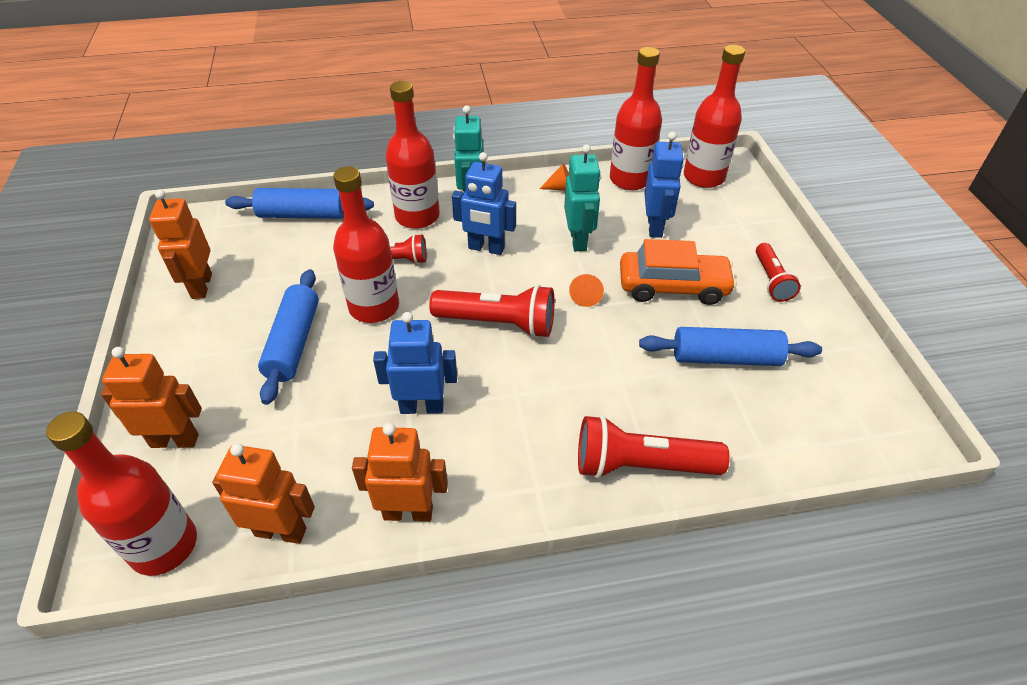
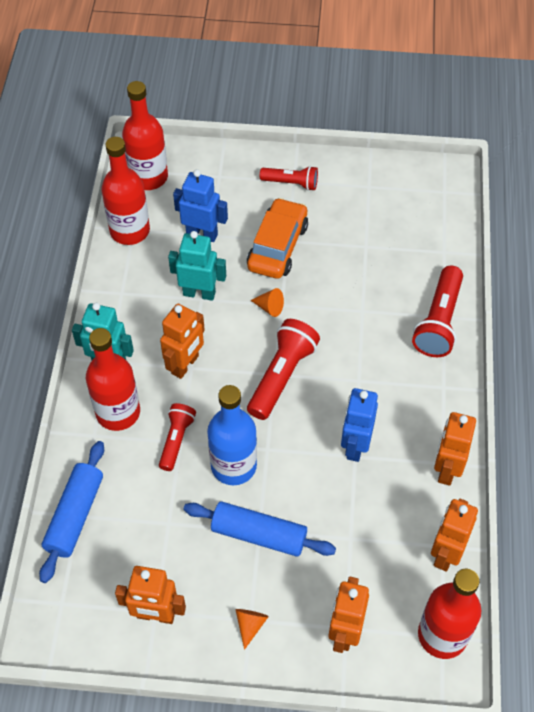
camera: 75 degrees left, 10 degrees up
red bottle [333,166,399,323] -> blue bottle [207,385,257,485]
blue robot [452,152,516,255] -> orange robot [160,304,205,379]
orange cone [540,163,569,191] -> orange cone moved to [235,609,269,650]
blue rolling pin [639,327,822,366] -> none

